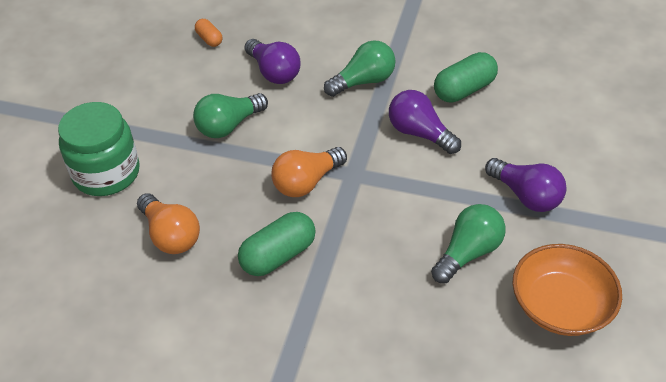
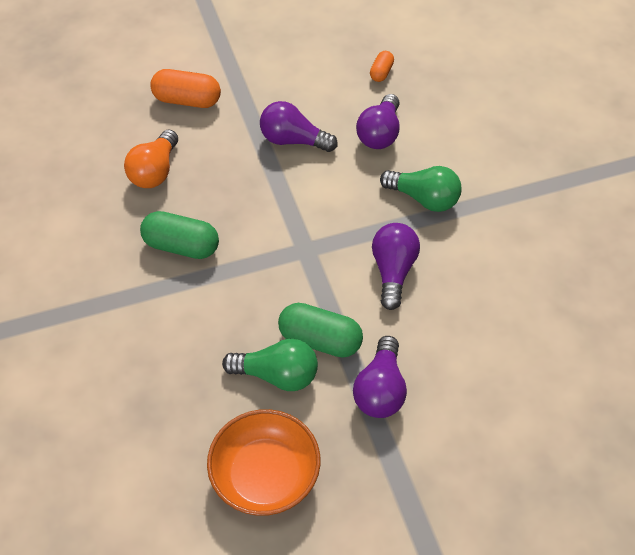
camera: 55 degrees right, 5 degrees up
green jar [58,102,140,196] -> orange capsule [150,69,221,108]
green light bulb [193,93,268,138] -> purple light bulb [260,101,338,152]
orange light bulb [271,147,347,197] -> none
green capsule [434,52,498,103] -> green capsule moved to [278,303,363,358]

